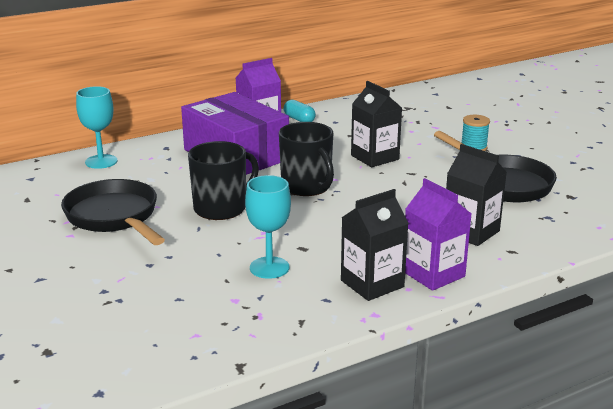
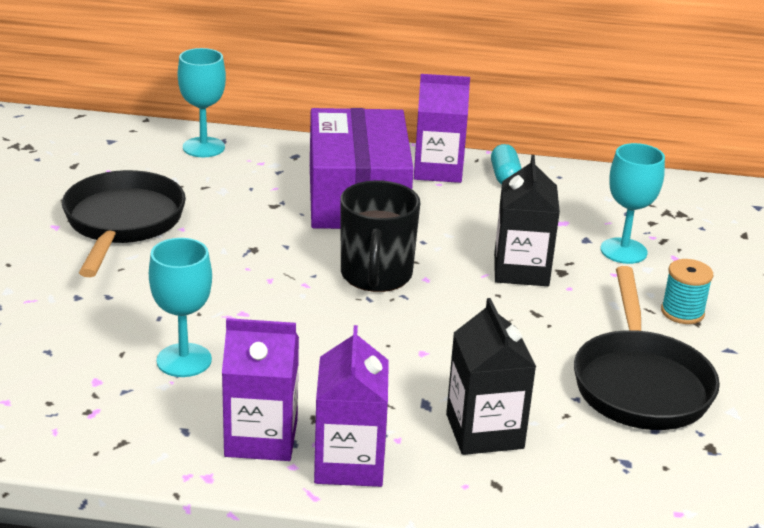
camera: 35 degrees right, 5 degrees up
black mug [188,141,259,220] -> none
black carton [341,189,409,301] -> purple carton [222,318,299,461]
none -> turquoise goblet [600,143,665,264]

